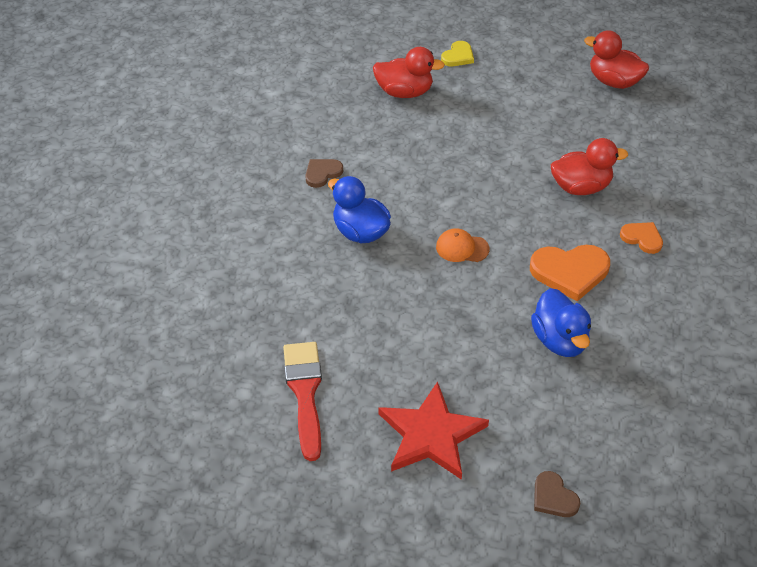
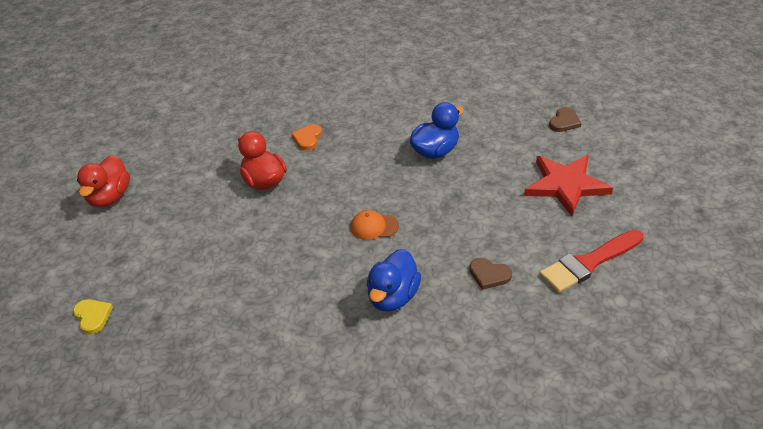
camera: 110 degrees left, 5 degrees down
brown heart [305,159,343,188] -> brown heart moved to [469,258,512,290]
red duck [373,47,445,98] -> none
orange cap [436,228,490,262] -> orange cap turned 105 degrees clockwise [351,210,399,240]
yellow heart [441,41,474,66] -> yellow heart turned 45 degrees clockwise [73,299,113,334]
orange heart [530,245,610,301] -> none

